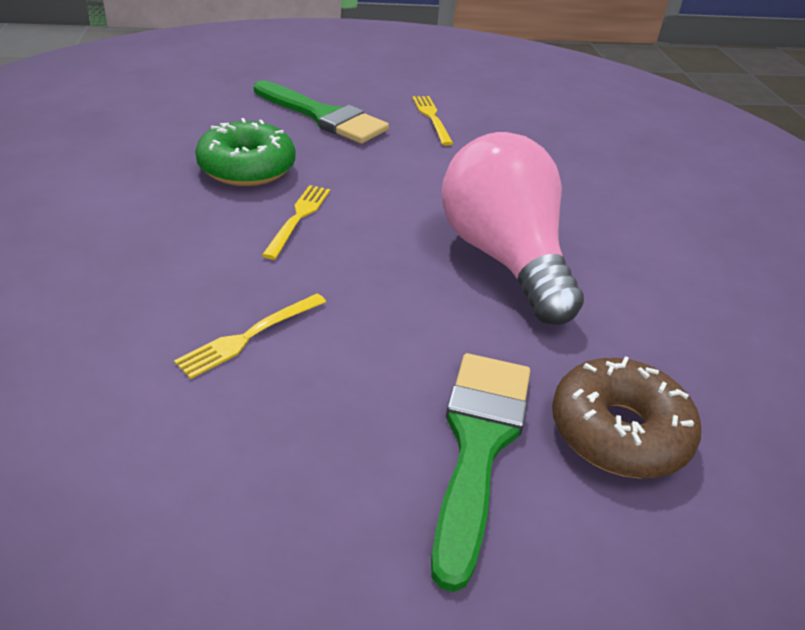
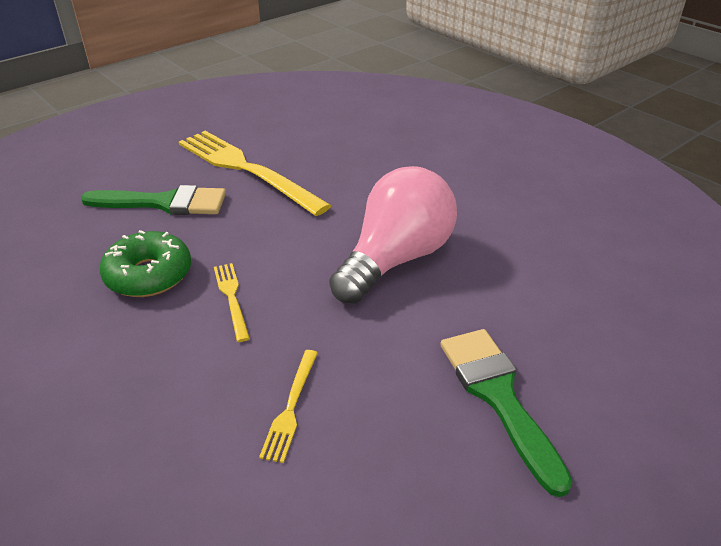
camera: 30 degrees left, 0 degrees up
yellow fork [412,96,453,146] -> yellow fork [179,131,331,216], size x2.25
pink light bulb [442,132,584,325] -> pink light bulb turned 90 degrees clockwise [329,166,457,304]
brown donut [552,356,701,479] -> none

